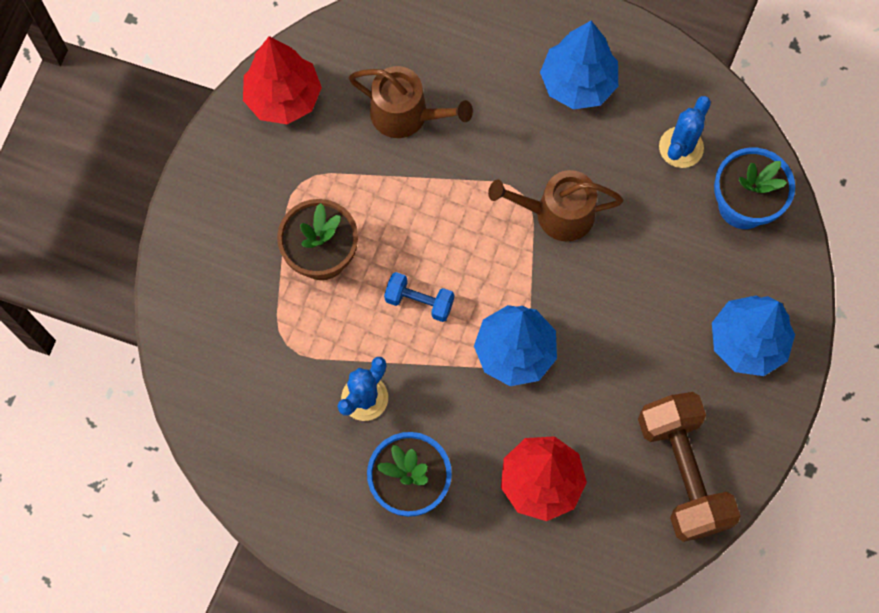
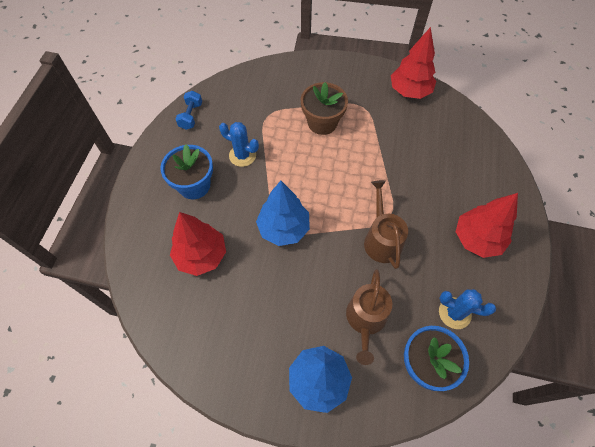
camera: 80 degrees right, 10 degrees down
brown watering can [349,66,473,138] -> brown watering can moved to [346,269,392,365]
blue dumbbell [384,272,454,322] -> blue dumbbell moved to [176,91,202,130]
blue tree [540,21,618,109] -> red tree [456,193,518,258]
brown dumbbell [638,392,741,542] -> none

